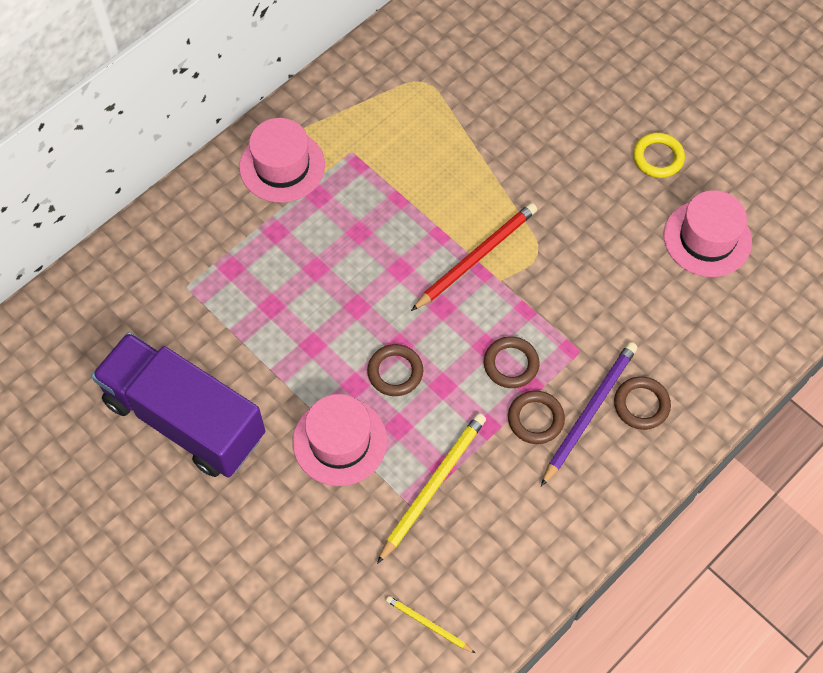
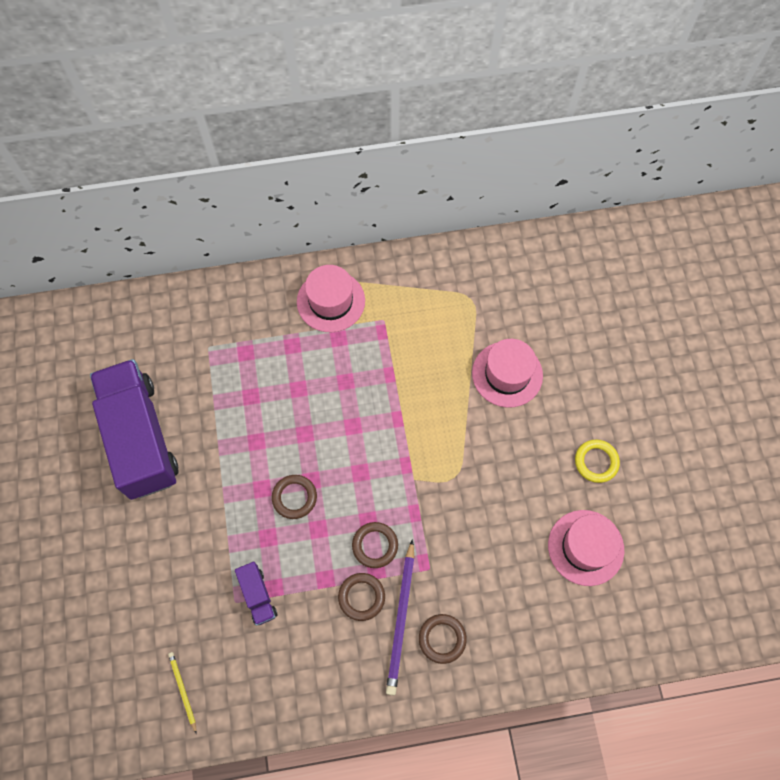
camera: 35 degrees right, 5 degrees up
pink hat [293,394,387,486] -> pink hat moved to [472,339,543,408]
yellow pencil [377,413,486,564] -> purple truck [235,562,277,626]
red pencil [411,203,537,311] -> none
purple pencil [541,342,638,486] -> purple pencil turned 120 degrees clockwise [386,539,415,696]

